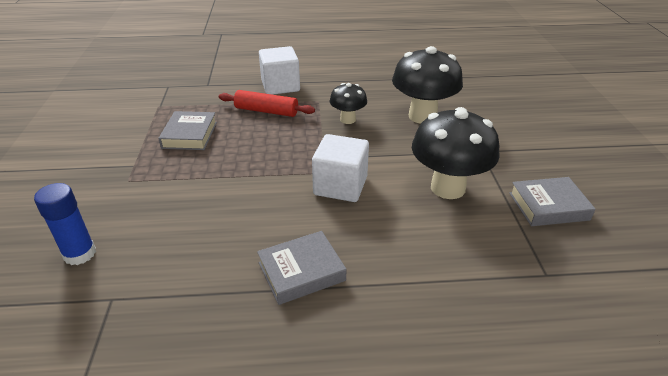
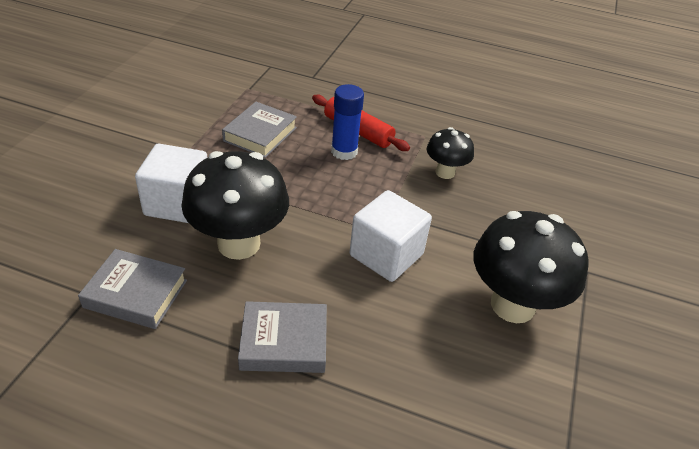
camera: 20 degrees right, 5 degrees up
blue glue stick [34,183,96,265] -> blue glue stick moved to [331,84,364,160]
white cube [259,46,300,95] -> white cube moved to [135,144,207,223]
black mushroom [392,46,463,124] -> black mushroom moved to [181,151,289,260]
grey book [509,177,596,226] -> grey book moved to [78,249,187,329]

